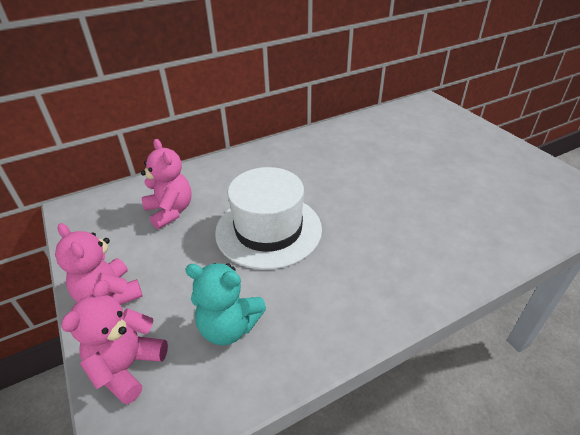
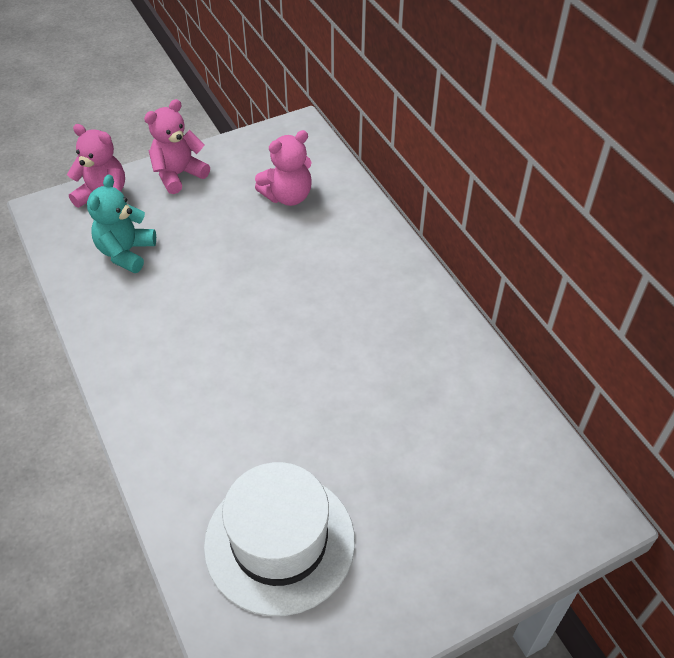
camera: 90 degrees right, 10 degrees up
white hat [215,167,322,270] -> white hat moved to [204,462,355,616]

